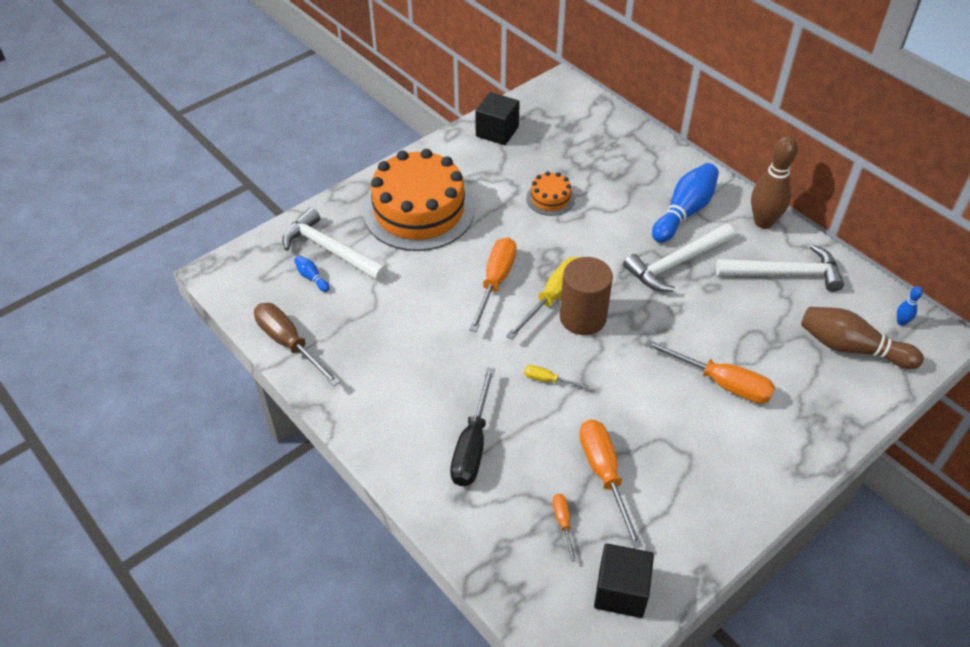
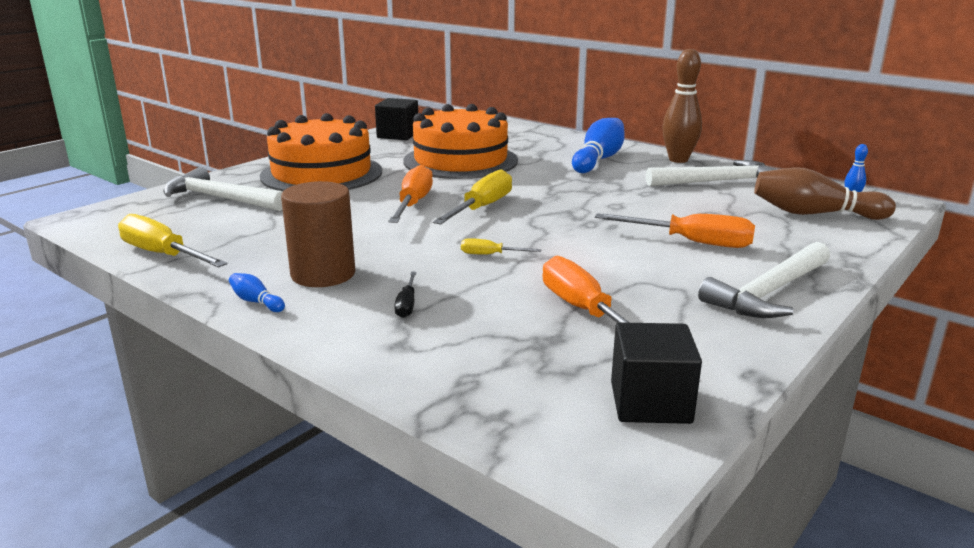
camera: 10 degrees left, 25 degrees down
brown screwdriver [254,303,340,386] -> yellow screwdriver [118,214,227,268]
blue bowling pin [294,256,330,292] -> blue bowling pin moved to [229,273,285,312]
black screwdriver [450,367,495,486] -> black screwdriver [394,272,416,318], size x0.50
orange cake [526,171,575,216] -> orange cake [403,104,518,179], size x2.25
orange screwdriver [553,494,576,562] -> none
brown cylinder [560,257,613,335] -> brown cylinder moved to [281,181,355,287]
white hammer [623,224,735,292] -> white hammer moved to [698,242,830,318]

